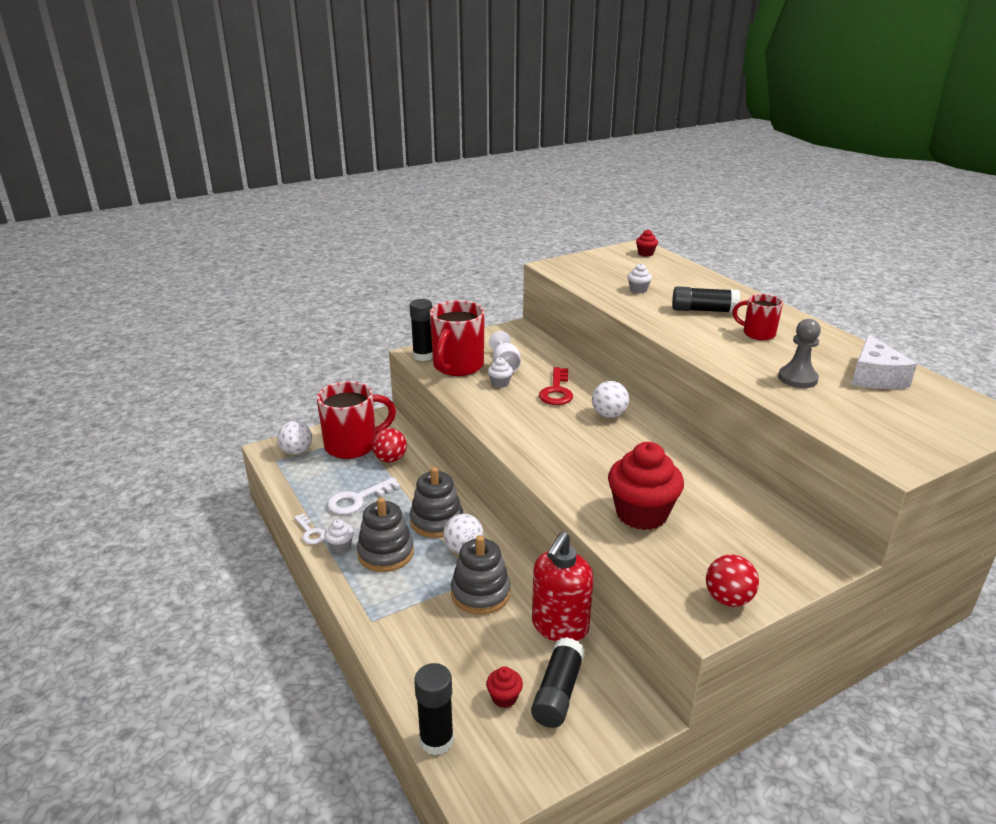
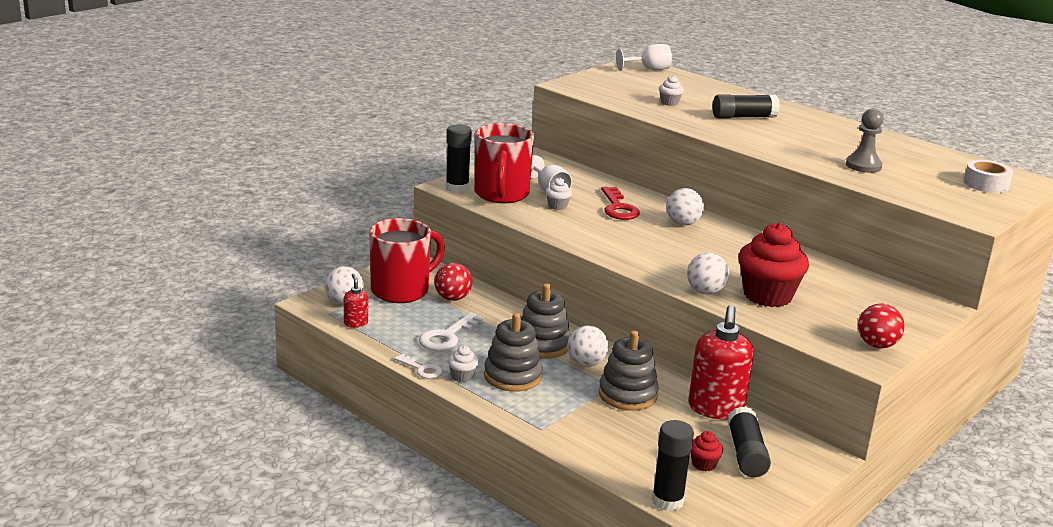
camera: 20 degrees left, 5 degrees down
red cupcake [636,229,658,257] -> white goblet [616,44,672,71]
red mug [733,294,783,340] -> none
white cheese [851,334,917,389] -> none
none -> red soap dispenser [344,274,368,328]
none -> white ball [687,253,729,294]
none -> white tape [964,160,1013,193]

